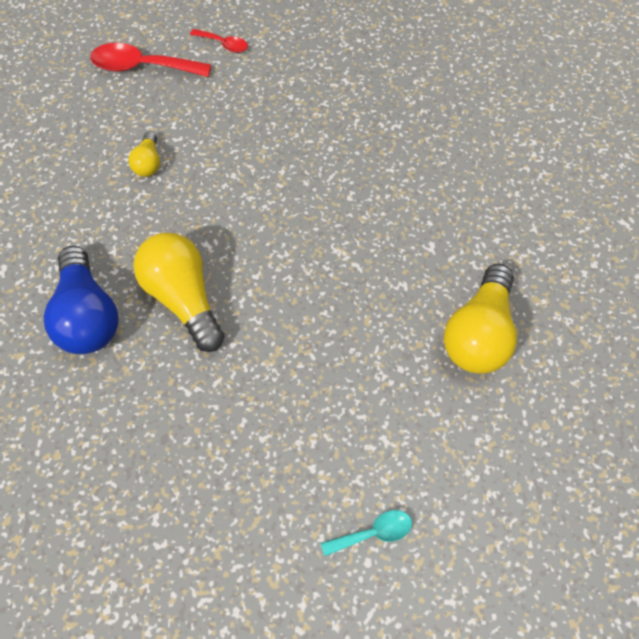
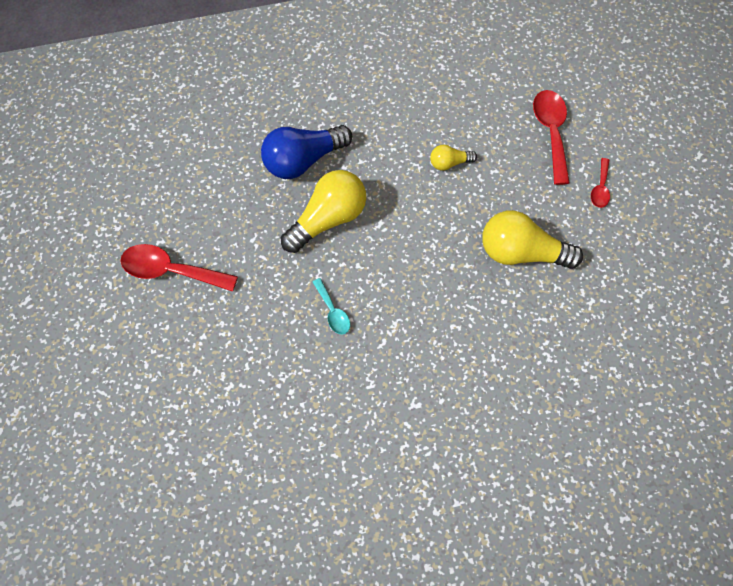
camera: 80 degrees right, 5 degrees up
turquoise spoon [321,510,412,556] -> turquoise spoon moved to [313,278,350,334]
yellow light bulb [444,264,517,374] -> yellow light bulb moved to [482,210,583,269]
none -> red spoon [120,244,238,292]

